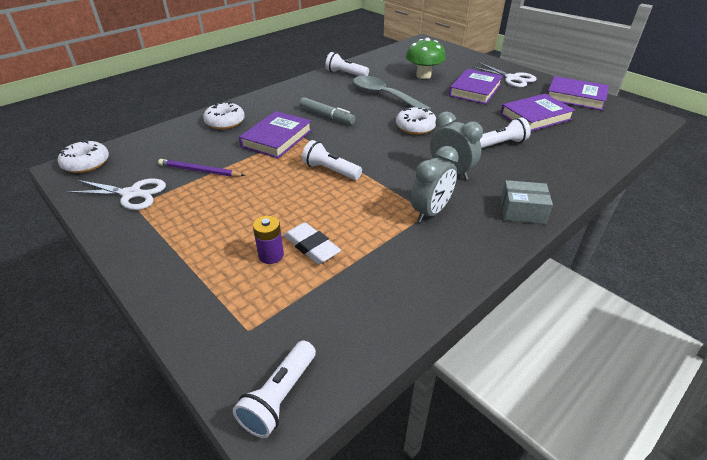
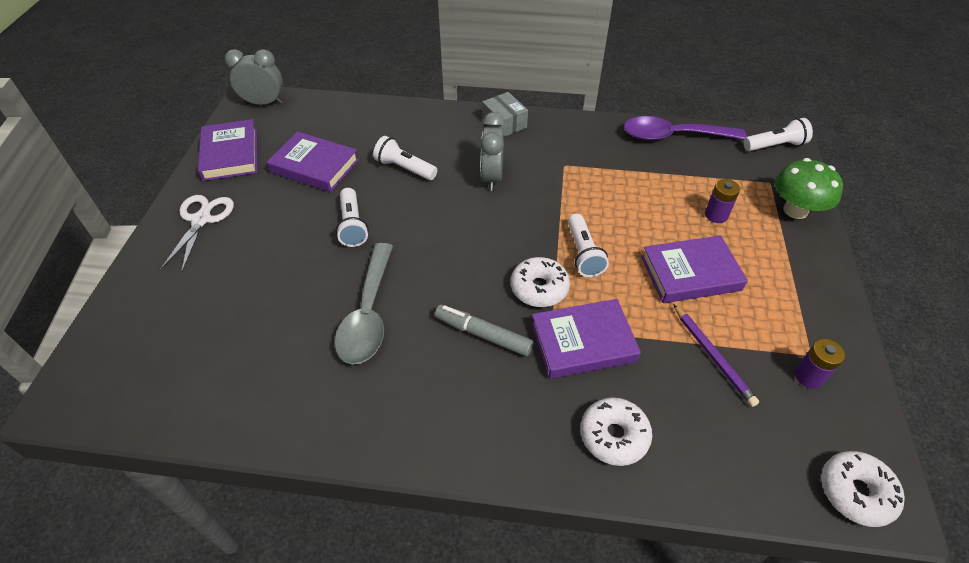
camera: 130 degrees left, 10 degrees up
white scissors [67,178,166,210] -> purple battery [795,339,845,388]
white eraser [284,222,341,264] -> none
grey marker [299,97,356,125] -> grey marker turned 60 degrees counterclockwise [435,305,534,356]
white flashlight [325,52,369,76] -> white flashlight moved to [336,188,369,247]
white donut [396,107,436,135] -> white donut moved to [511,257,570,307]
green mushroom [406,38,446,79] -> green mushroom moved to [775,158,843,219]
grey clock [411,146,459,223] -> grey clock moved to [225,49,283,105]
purple book [449,69,503,104] -> purple book moved to [641,235,748,303]
none -> purple spoon [624,116,747,141]

